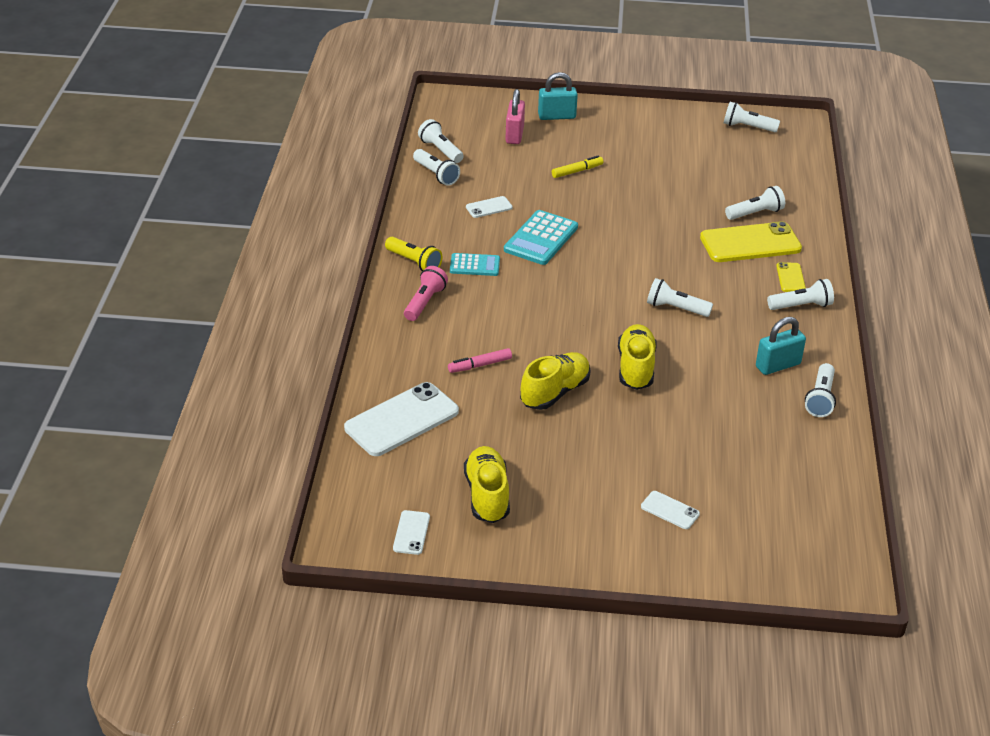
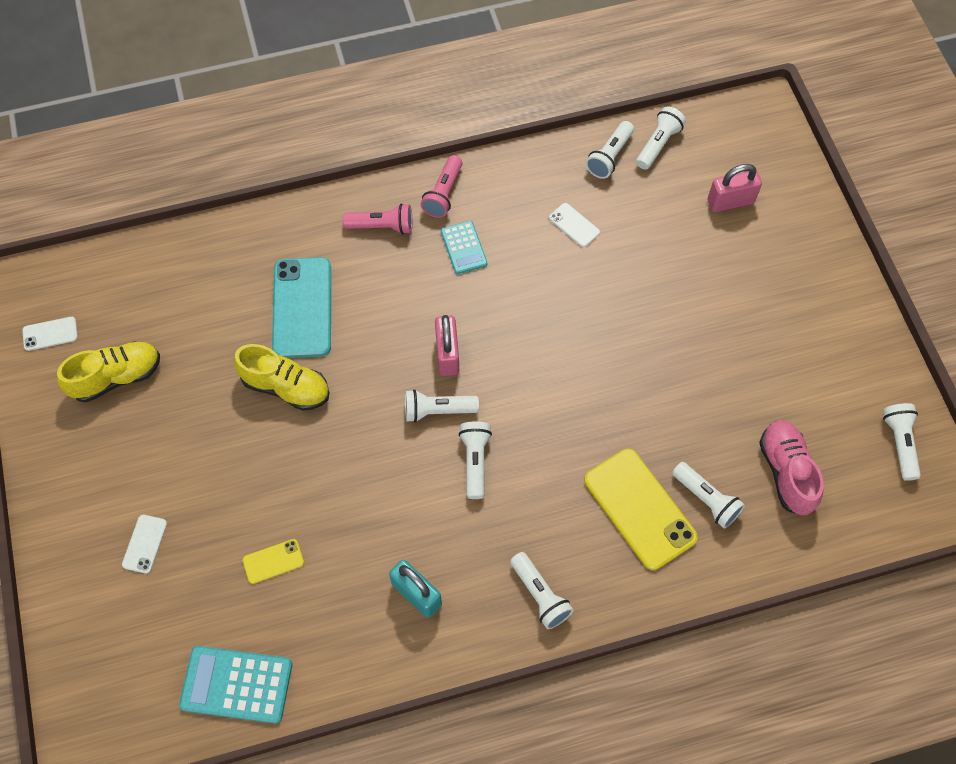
camera: 70 degrees right, 25 degrees up
white phone [344,382,459,456] -> none
yellow flashlight [385,237,442,271] -> pink flashlight [420,155,463,218]
pink marker [448,348,512,373] -> turquoise phone [272,257,331,358]
turquoise calculator [504,210,578,265] -> turquoise calculator moved to [179,646,292,724]
turquoise padlock [538,72,578,120] -> none
yellow marker [552,155,604,178] -> none
yellow shoe [618,324,657,390] -> none
yellow phone [776,262,806,292] -> yellow phone moved to [243,539,304,584]
white flashlight [805,363,836,417] -> white flashlight moved to [405,389,479,422]
none -> pink padlock [435,315,459,376]
none -> pink shoe [759,420,824,515]

